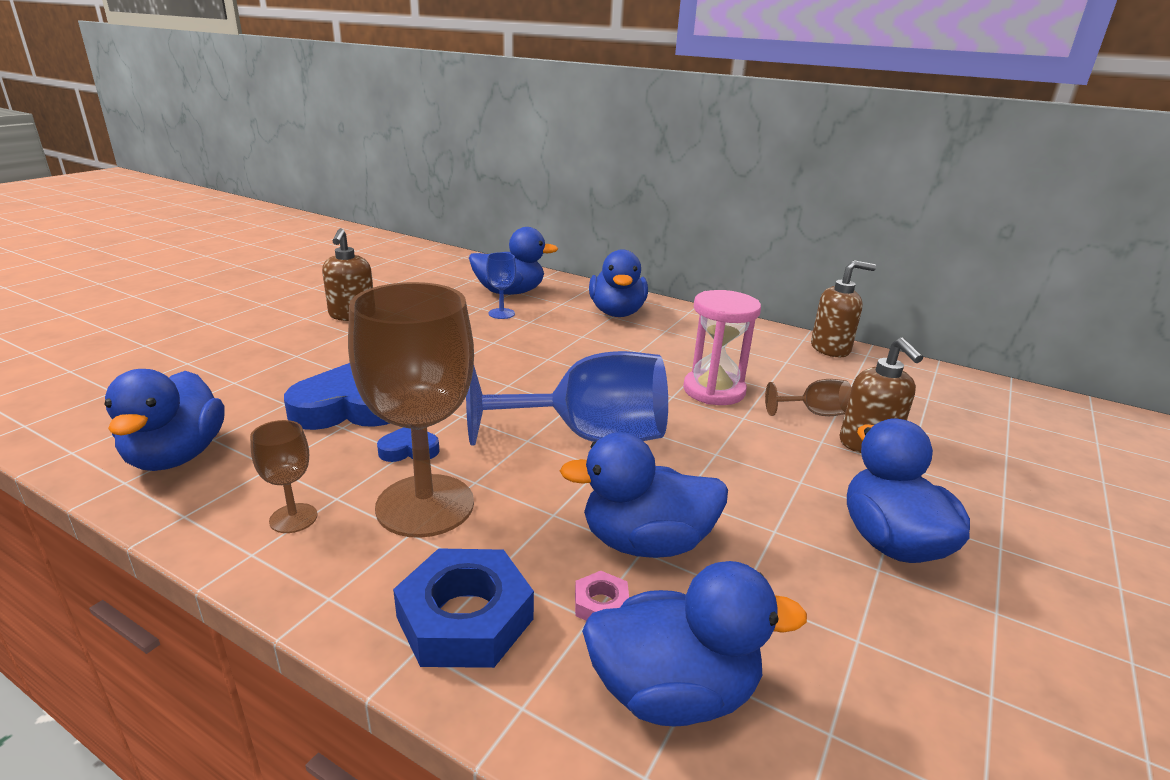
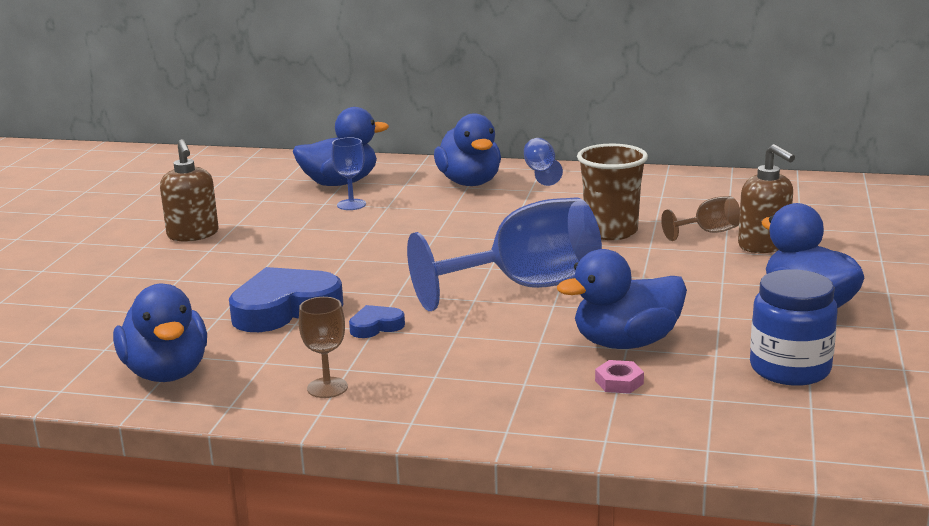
camera: 15 degrees left, 5 degrees down
brown goblet [348,282,474,538] -> none
blue nut [393,548,534,668] -> none
blue duck [582,561,807,726] -> none
pink hourglass [683,290,761,405] -> brown cup [577,144,648,240]
brown soap dispenser [811,260,876,357] -> none
none -> blue goblet [524,138,563,186]
none -> blue jar [750,269,838,386]

